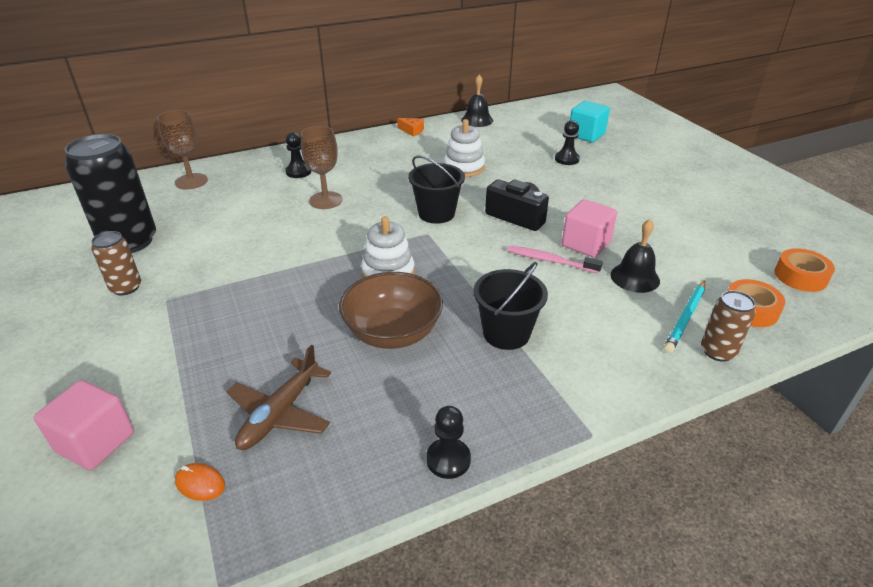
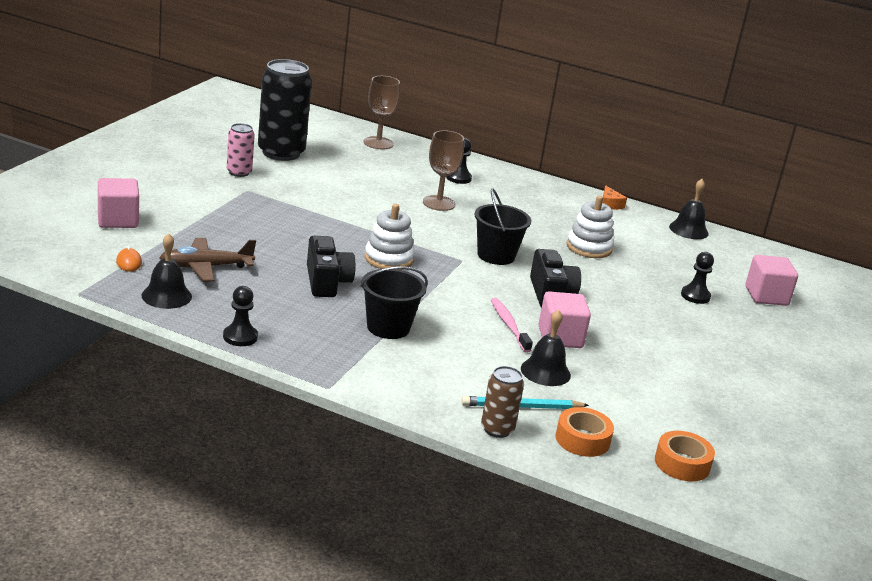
camera: 45 degrees right, 10 degrees down
brown can [91,231,141,295] -> pink can [227,123,255,177]
brown bowl [339,272,443,349] -> black camera [307,236,356,297]
turquoise cube [570,101,610,142] -> pink cube [746,255,798,306]
none -> black bell [141,233,192,309]

